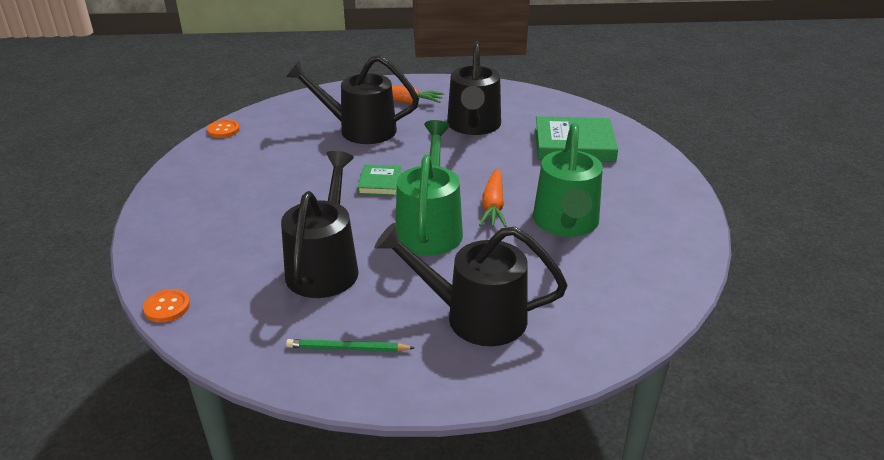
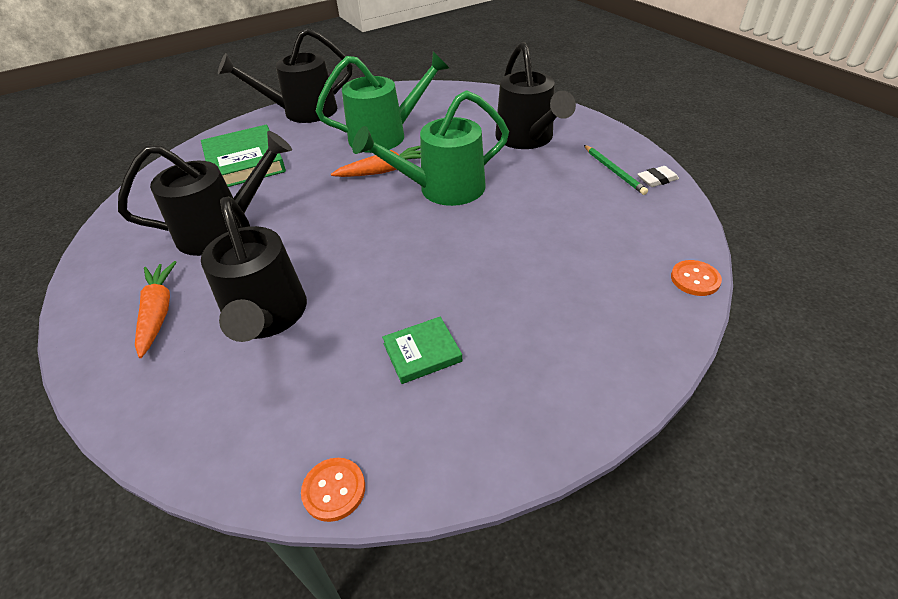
camera: 115 degrees left, 10 degrees up
black watering can [281,151,359,298] -> black watering can moved to [218,28,353,123]
green book [357,164,402,196] -> green book moved to [382,317,462,384]
none -> white eraser [637,166,679,187]

